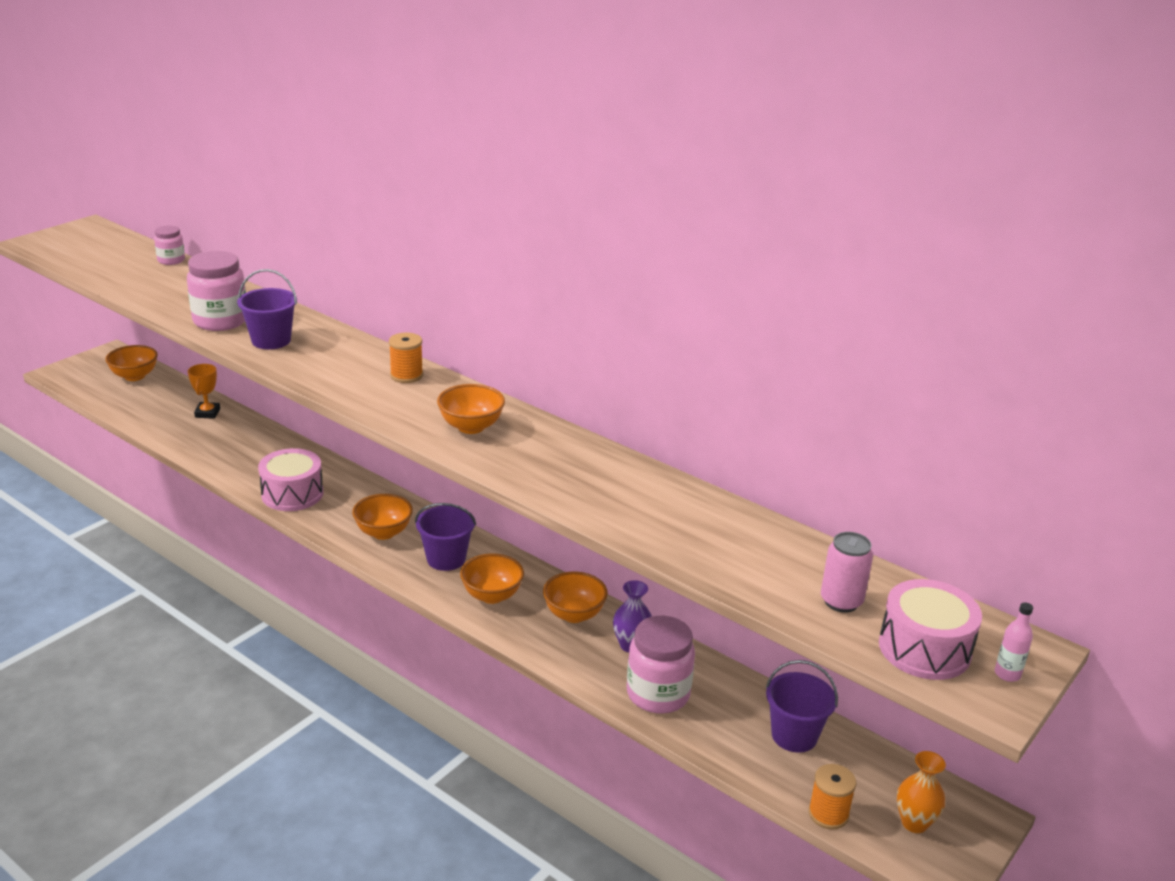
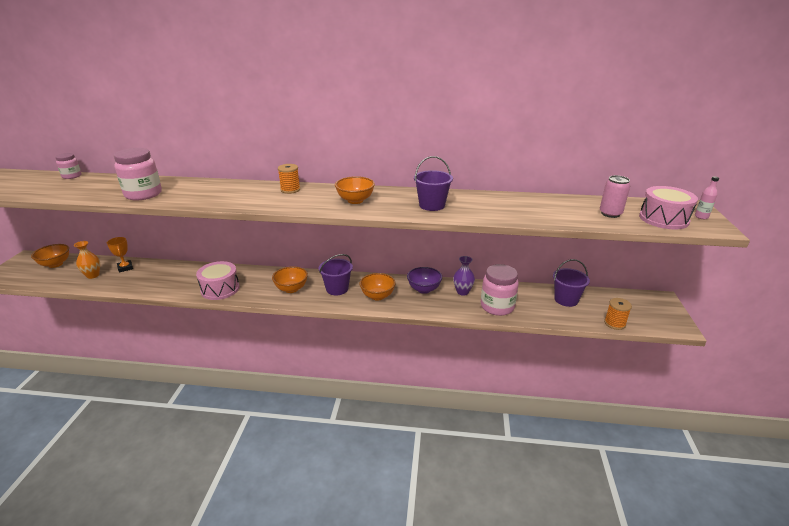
camera: 30 degrees left, 0 degrees up
purple bucket [237,269,297,349] -> purple bucket moved to [414,156,453,211]
orange bowl [543,572,608,623] -> purple bowl [407,267,442,294]
orange vase [897,751,946,833] -> orange vase moved to [74,241,100,279]

